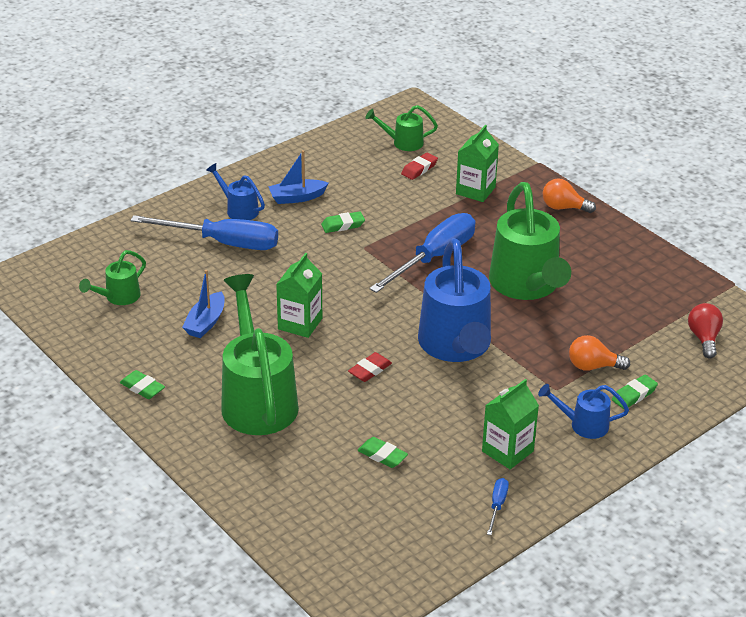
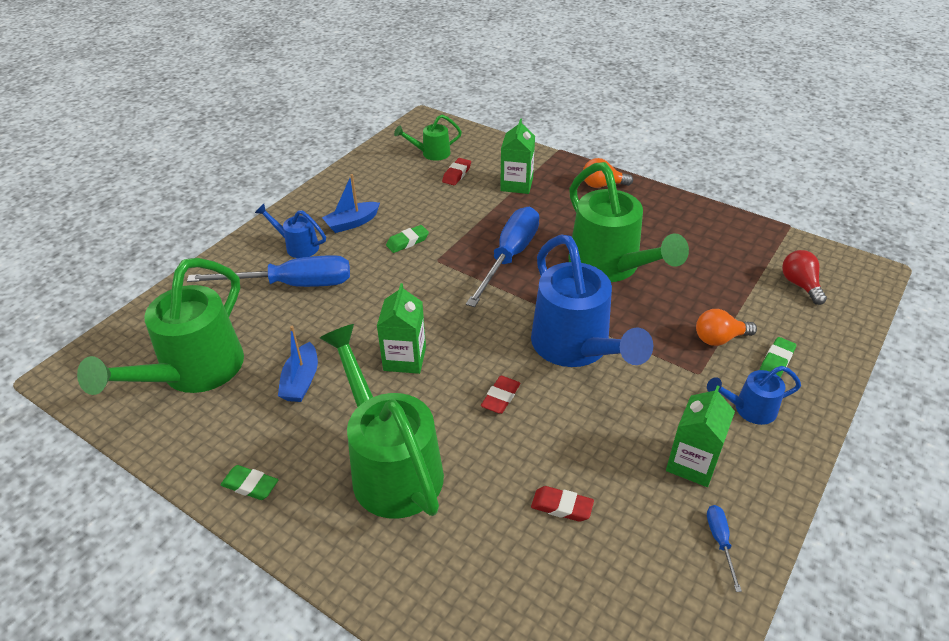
camera: 15 degrees left, 5 degrees up
green watering can [79,250,146,305] -> green watering can [77,258,244,395], size x2.09
green eraser [357,437,408,468] -> red eraser [531,486,594,522]

